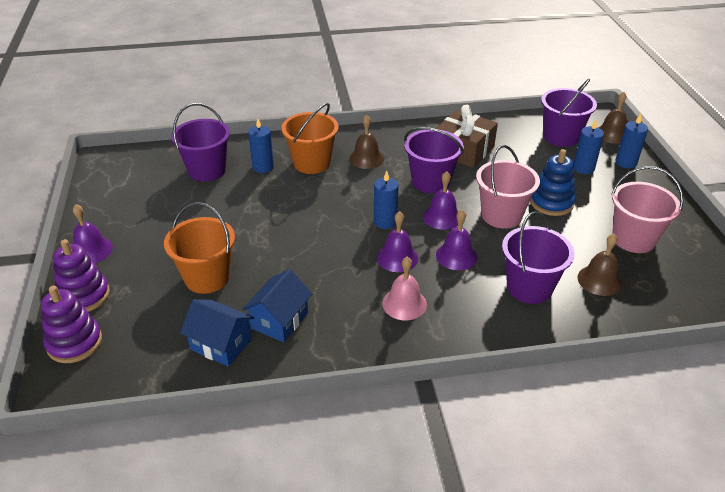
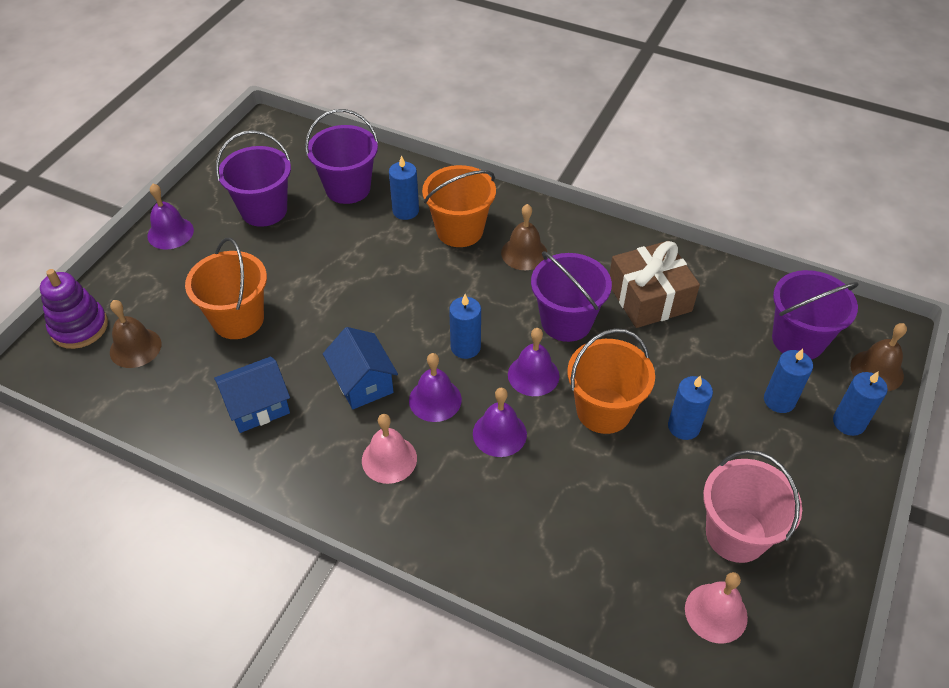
camera: 35 degrees right, 10 degrees up
purple stacking toy [53,239,110,312] -> none
blue house [180,299,254,367] -> blue house moved to [323,327,398,409]
pink bucket [476,145,540,229] -> orange bucket [567,328,655,434]
purple bucket [502,211,574,304] -> purple bucket moved to [216,130,291,227]
blue stacking toy [530,149,575,216] -> blue candle [668,376,713,440]
brown bell [577,234,622,296] -> brown bell moved to [110,300,161,368]
none -> pink bell [685,572,748,644]

